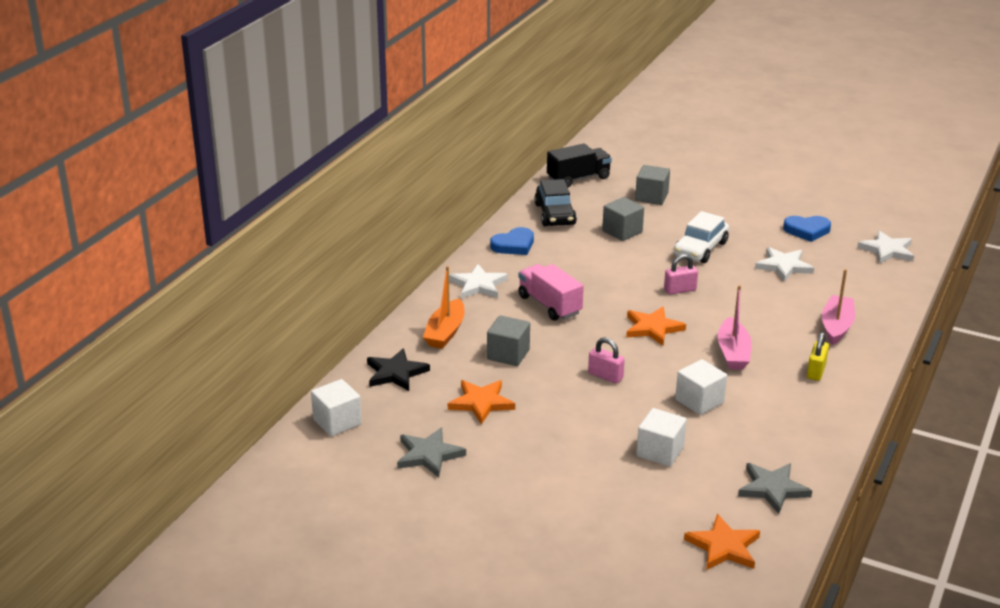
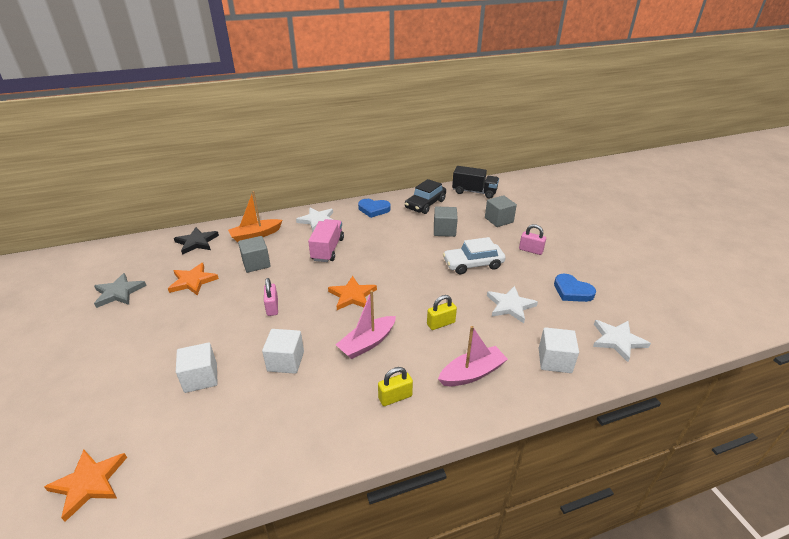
camera: 45 degrees right, 5 degrees up
white cube [311,379,362,436] -> white cube moved to [539,327,579,373]
pink padlock [664,254,698,295] -> pink padlock moved to [519,224,546,255]
grey star [738,463,812,514] -> none
none -> yellow padlock [427,295,457,330]

